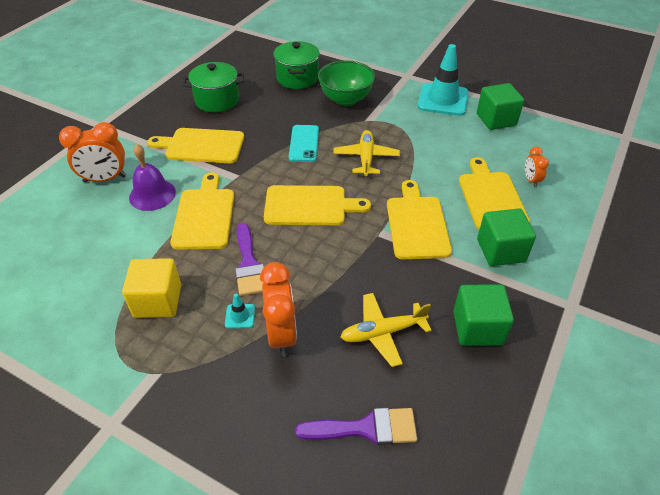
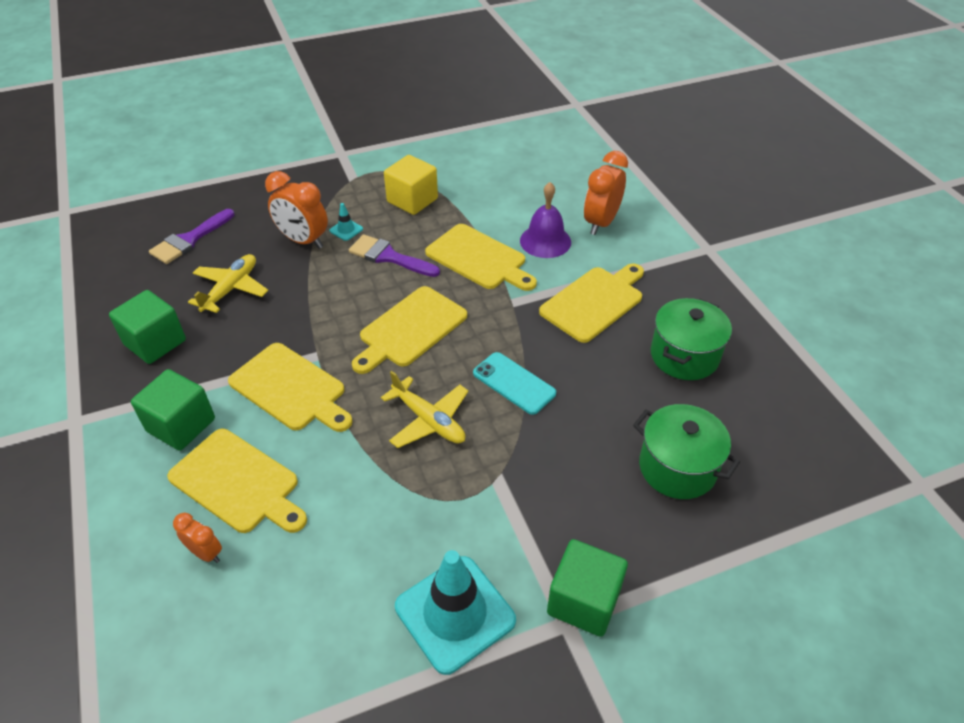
camera: 130 degrees right, 0 degrees up
green bowl [318,60,375,106] -> none
green cube [477,83,524,130] -> green cube moved to [547,539,628,637]

